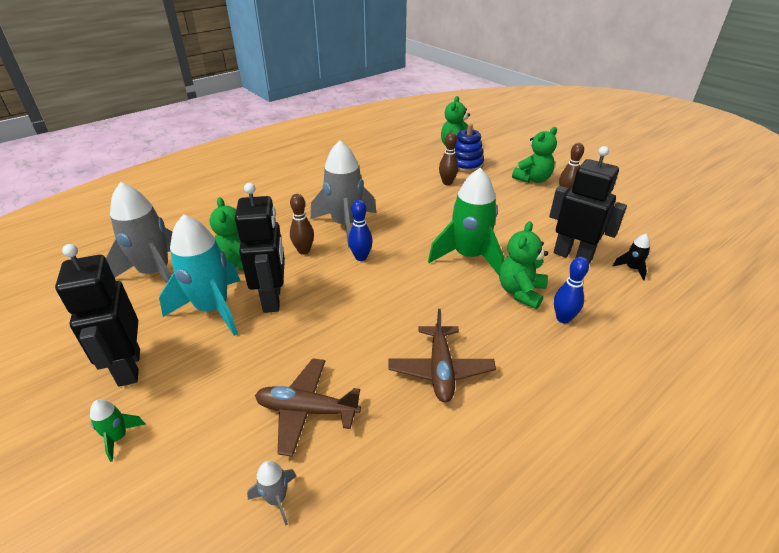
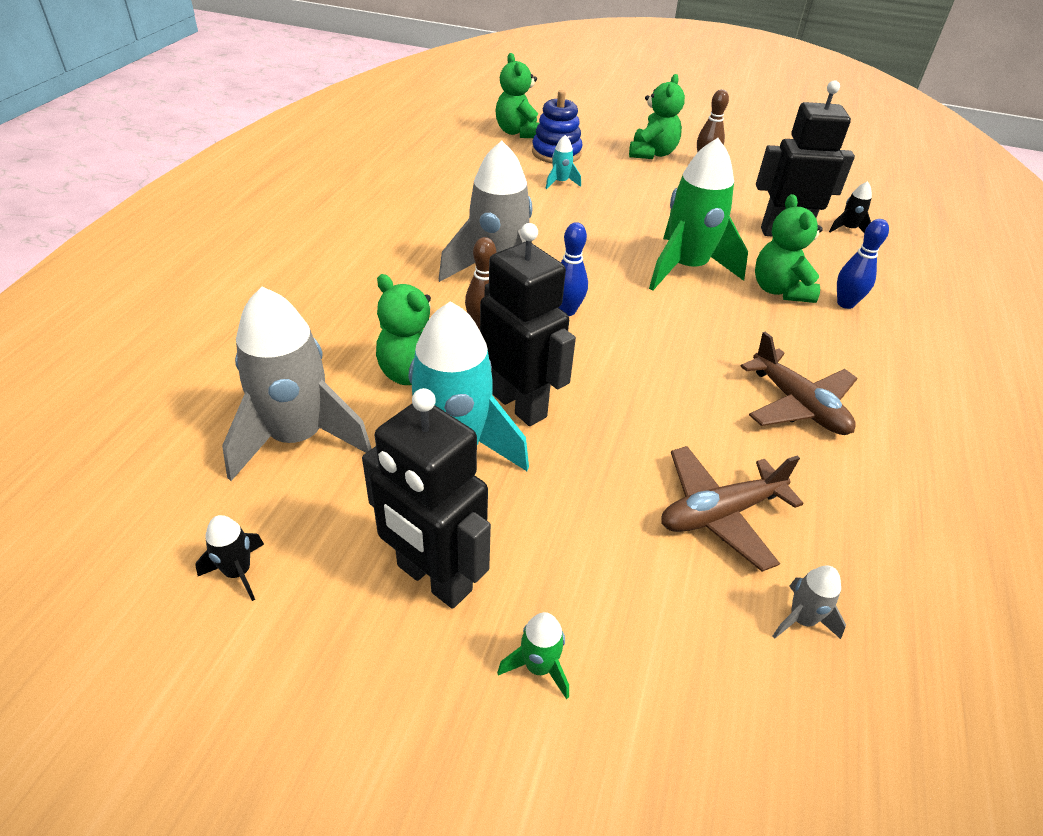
camera: 35 degrees left, 5 degrees up
brown bowling pin [439,132,459,185] -> turquoise rocket [545,135,581,189]
none -> black rocket [195,515,264,601]

